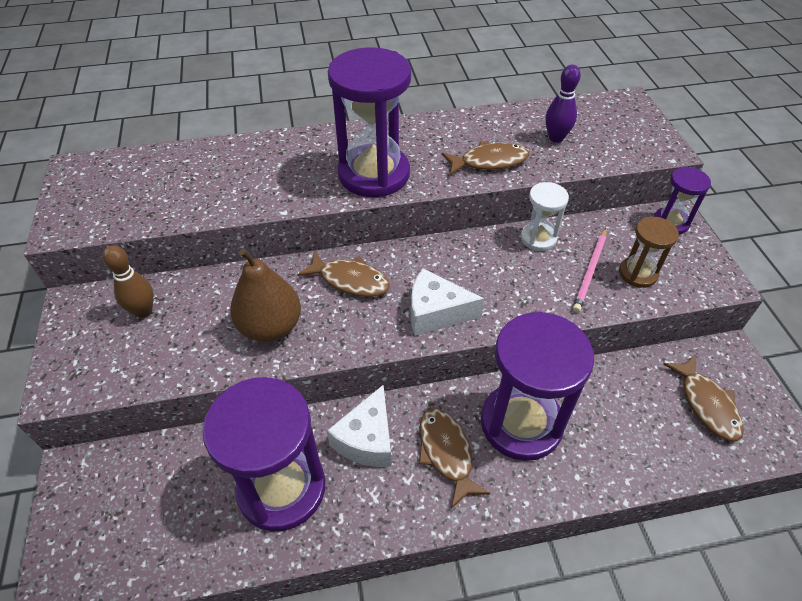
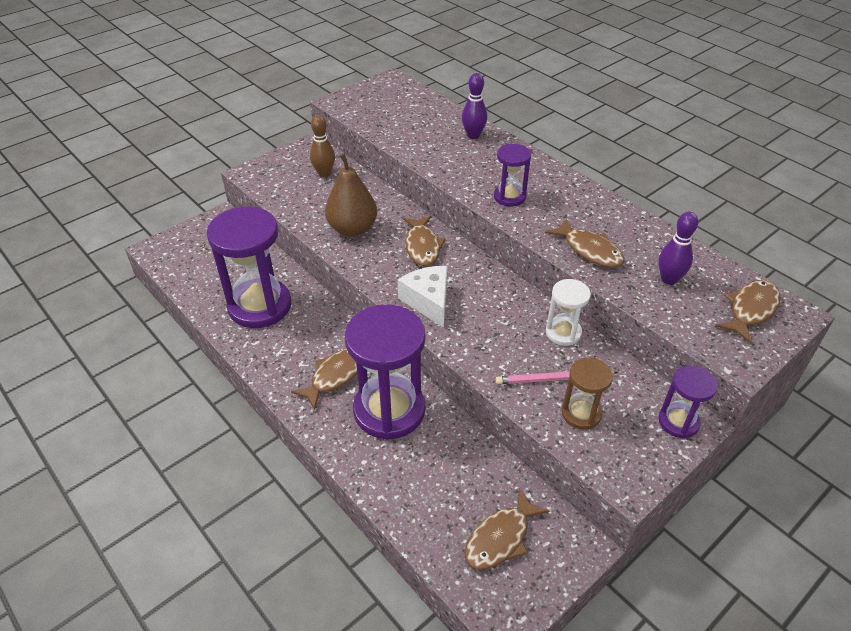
camera: 60 degrees right, 5 degrees down
white cheese [327,385,391,467] -> none
purple hourglass [328,47,411,197] -> purple hourglass [494,144,531,207], size x0.51
none -> purple bowling pin [462,73,487,139]
none -> brown fish [716,280,781,344]

